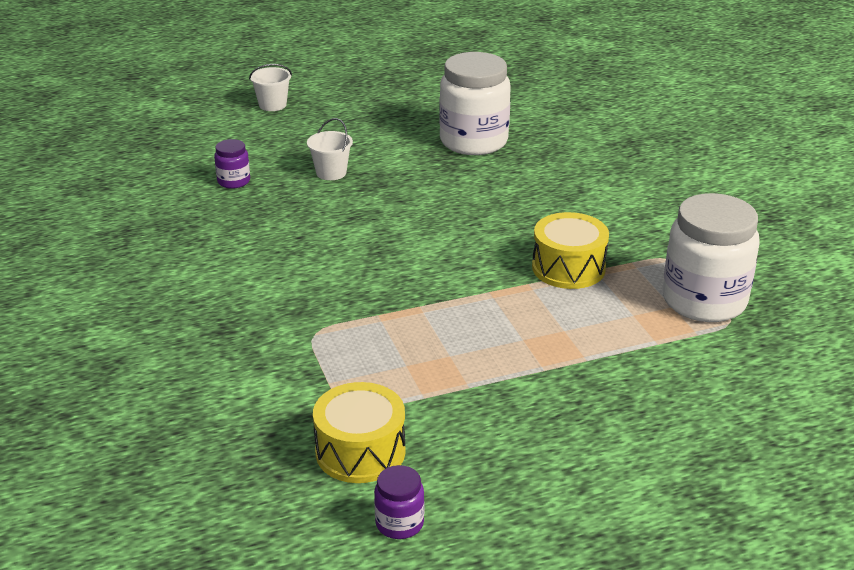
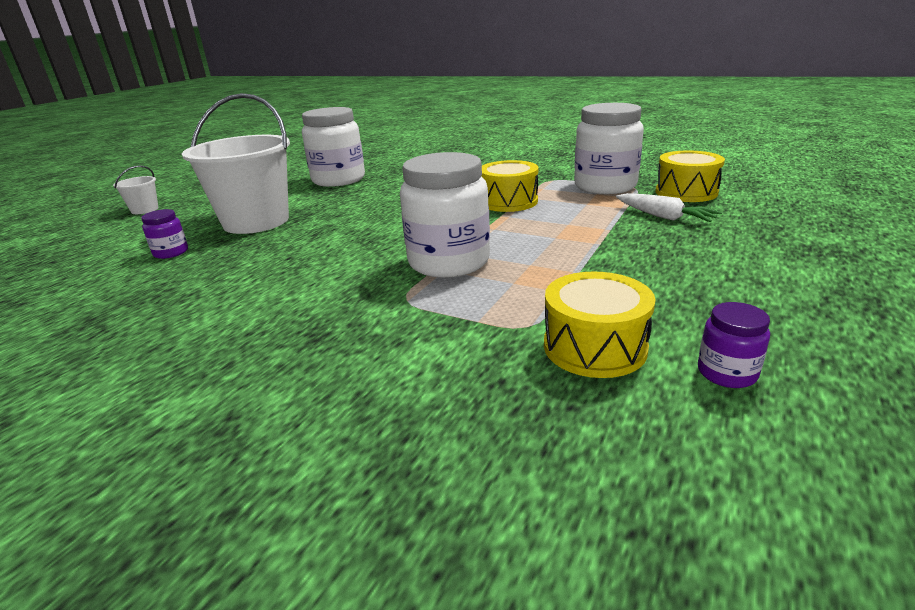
camera: 40 degrees left, 5 degrees down
white bucket [307,118,353,180] -> white bucket [182,93,290,234], size x2.33
none -> white jar [400,152,490,278]
none -> white carrot [616,193,722,222]
none -> yellow drum [655,150,725,202]

